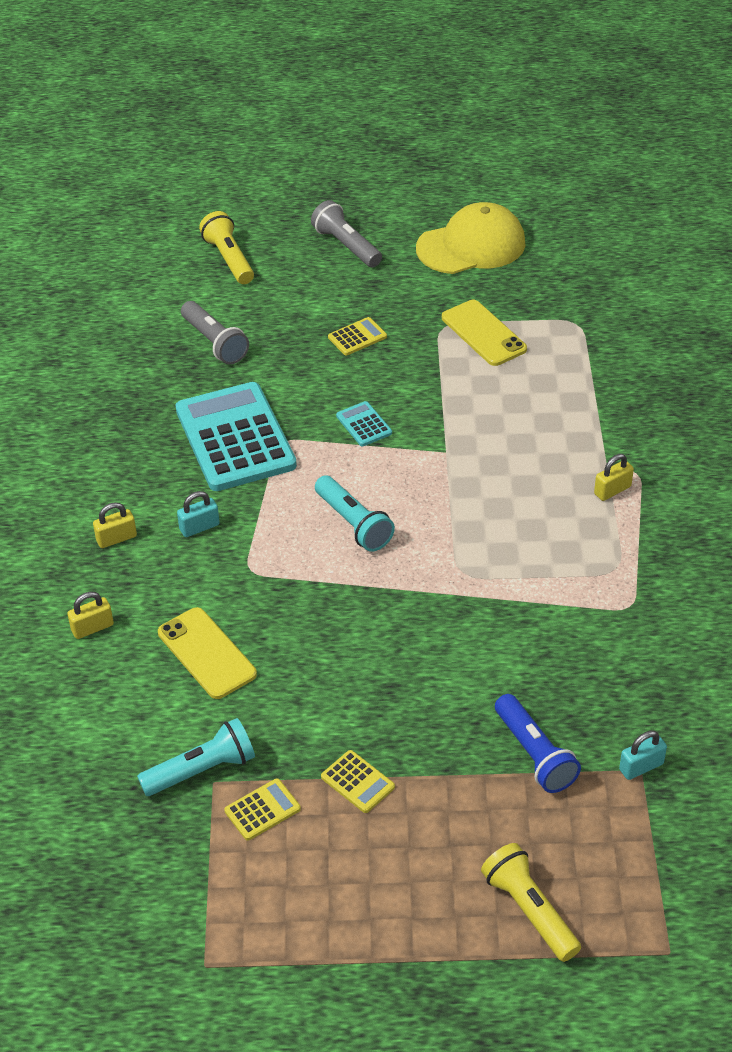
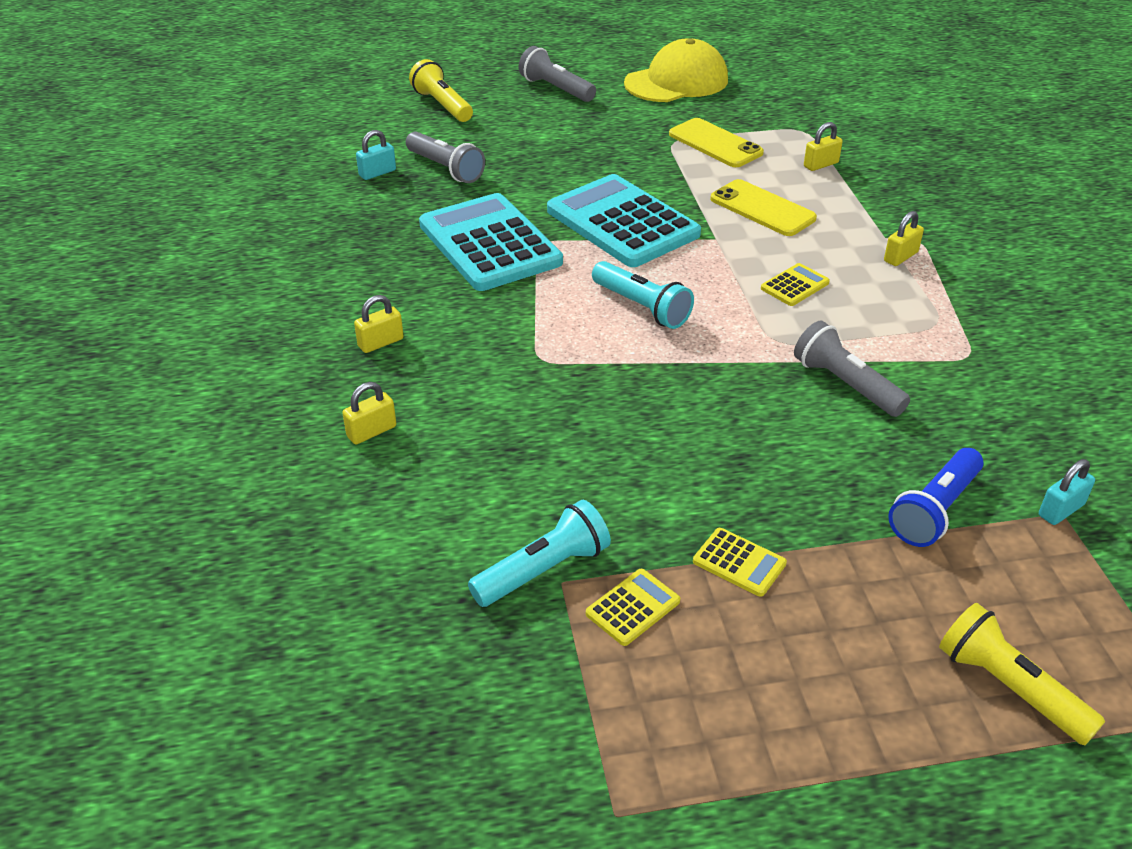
camera: 10 degrees left, 5 degrees down
yellow phone [158,607,257,699] -> yellow phone moved to [710,179,817,236]
turquoise padlock [177,491,220,537] -> turquoise padlock moved to [356,130,396,180]
yellow calculator [328,317,387,355] -> yellow calculator moved to [761,263,830,306]
turquoise calculator [336,401,392,446] -> turquoise calculator [547,174,701,267], size x2.42
blue flashlight [495,694,581,793] -> blue flashlight turned 75 degrees clockwise [888,448,983,547]
none -> grey flashlight [794,321,910,417]
none -> yellow padlock [804,122,843,171]

